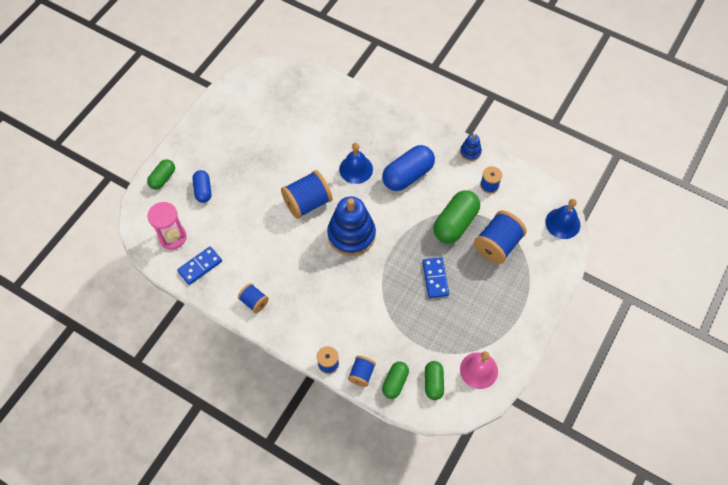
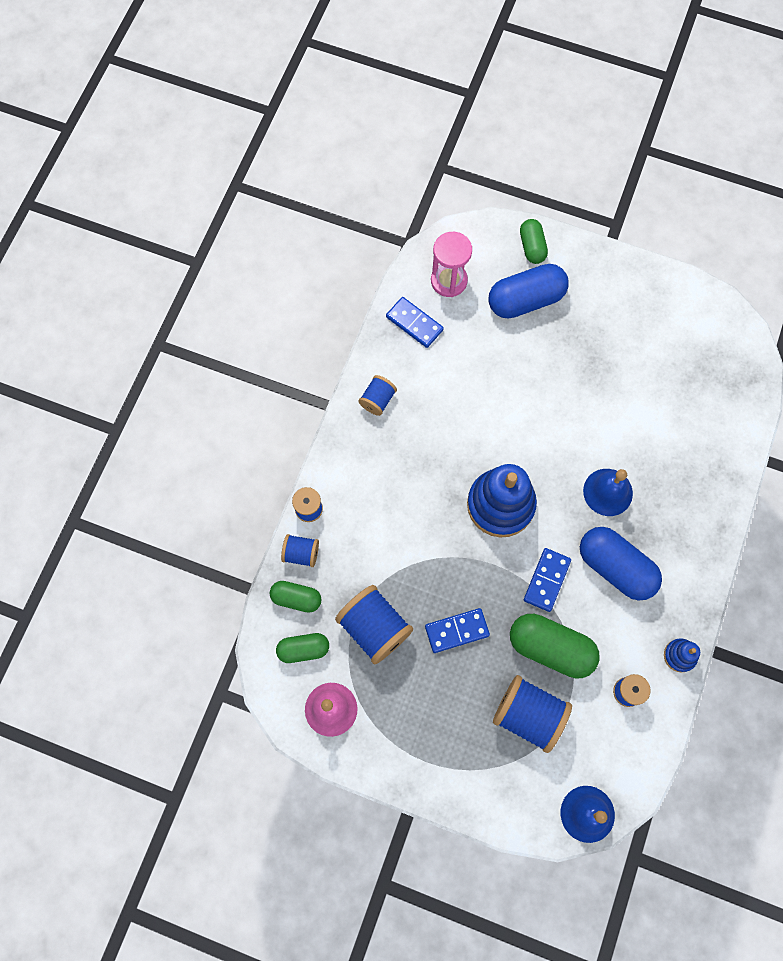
camera: 80 degrees right, 10 degrees up
green capsule [147,159,175,190] -> green capsule turned 60 degrees clockwise [520,219,548,264]
blue capsule [192,170,211,203] -> blue capsule [488,264,569,318], size x1.72
blue spool [281,170,332,219] -> blue spool moved to [335,585,413,664]
none -> blue domino [524,548,571,612]

